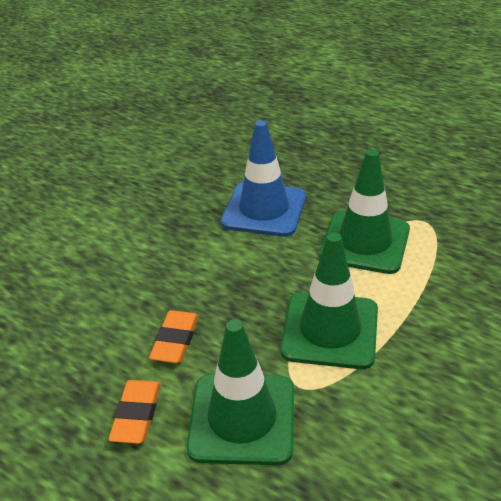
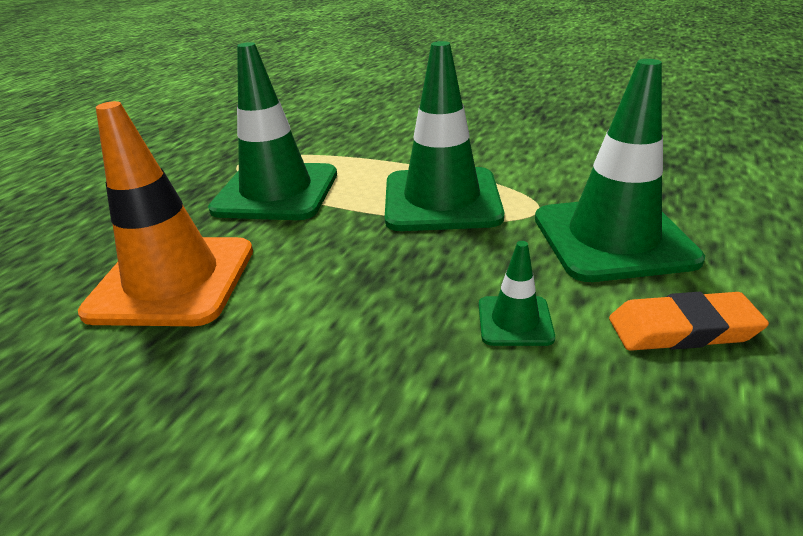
camera: 100 degrees left, 5 degrees down
orange eraser [149,310,199,364] -> green traffic cone [479,241,555,346]
blue traffic cone [221,120,306,237] -> orange traffic cone [78,101,253,326]

